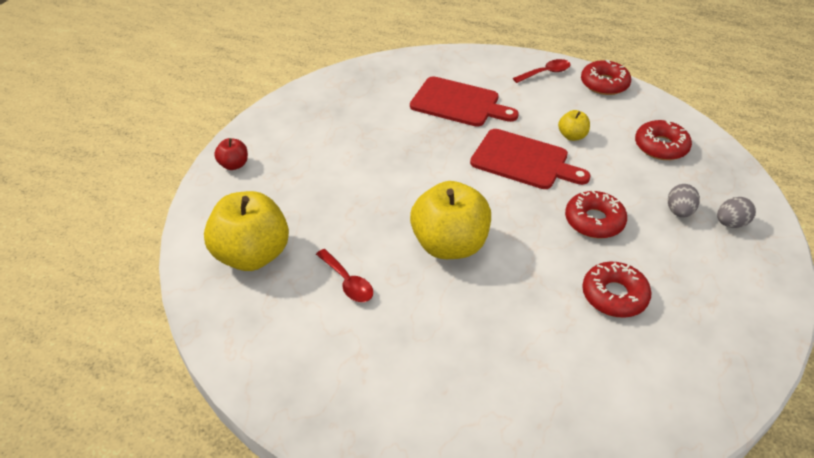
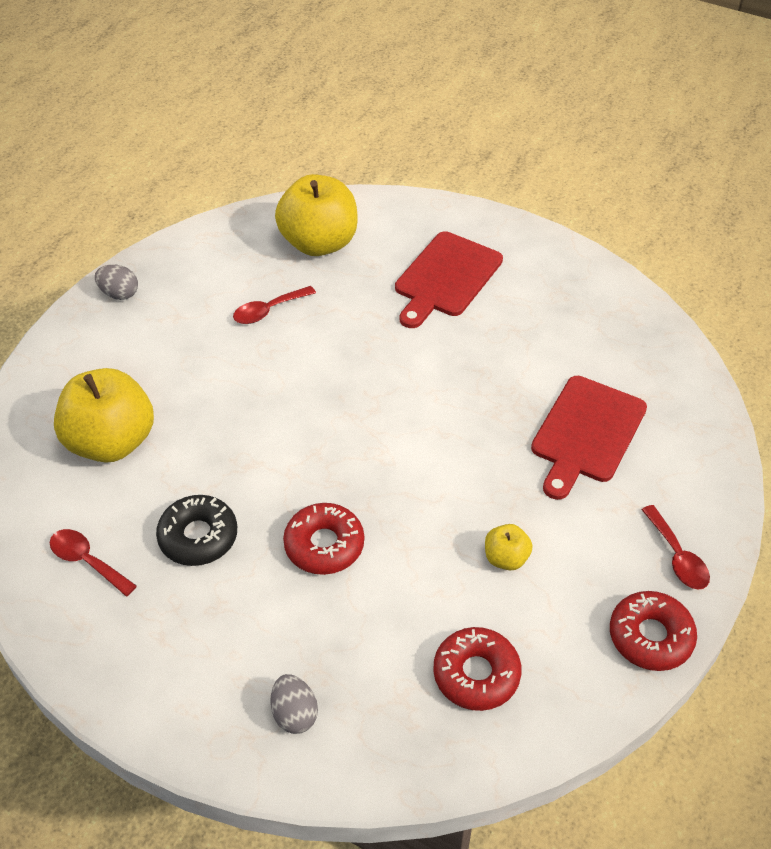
camera: 95 degrees right, 5 degrees up
red apple [214,138,248,170] -> none
yellow apple [410,181,491,259] -> yellow apple moved to [54,368,154,463]
red cutting board [470,129,591,189] -> red cutting board moved to [395,231,503,328]
red donut [582,262,652,318] -> black donut [156,495,237,566]
grey egg [668,184,700,218] -> grey egg moved to [95,265,138,300]
none -> red spoon [49,529,137,597]

